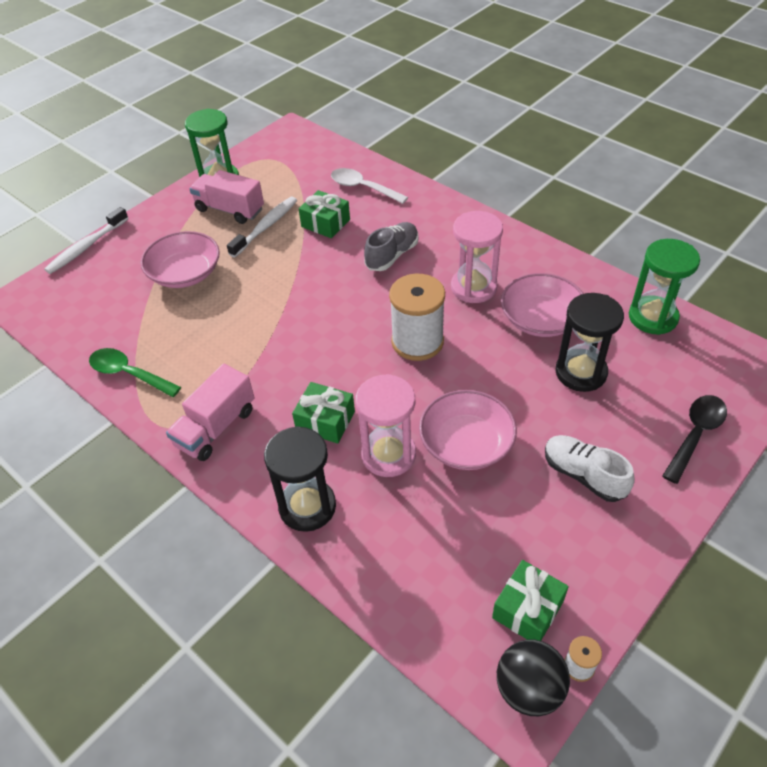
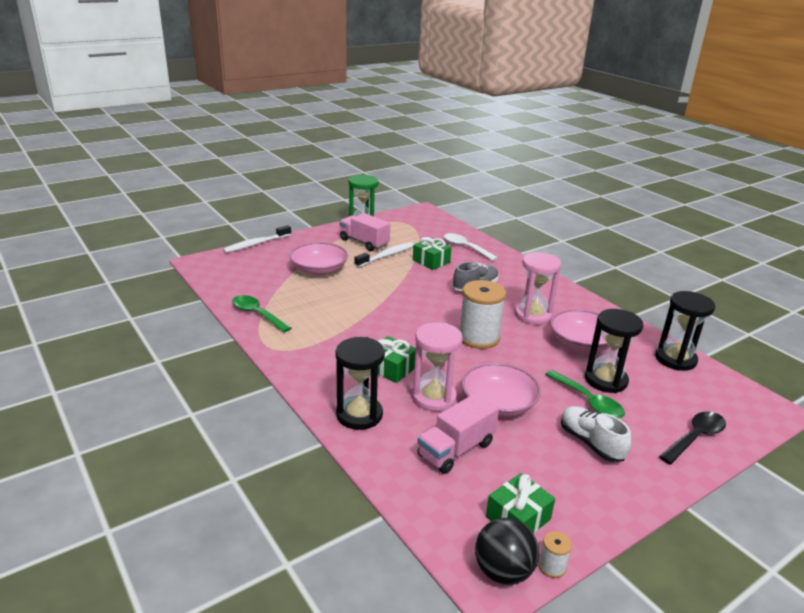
camera: 10 degrees right, 20 degrees down
pink truck [166,364,254,461] -> pink truck moved to [417,393,499,474]
green hourglass [629,239,700,335] -> black hourglass [655,291,715,371]
none -> green spoon [545,370,625,418]

